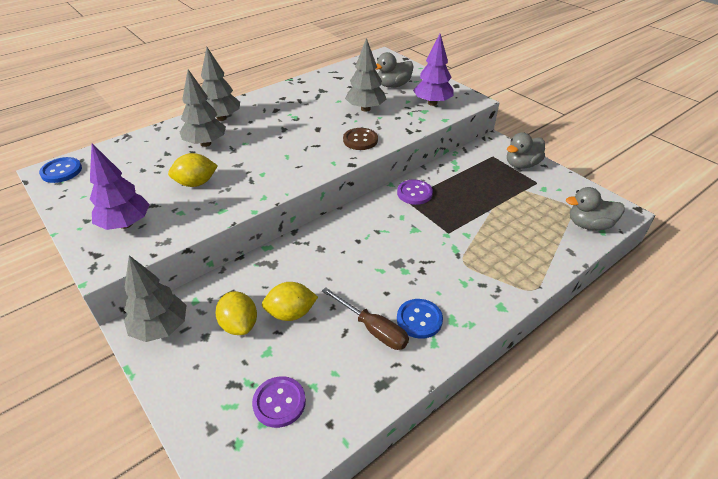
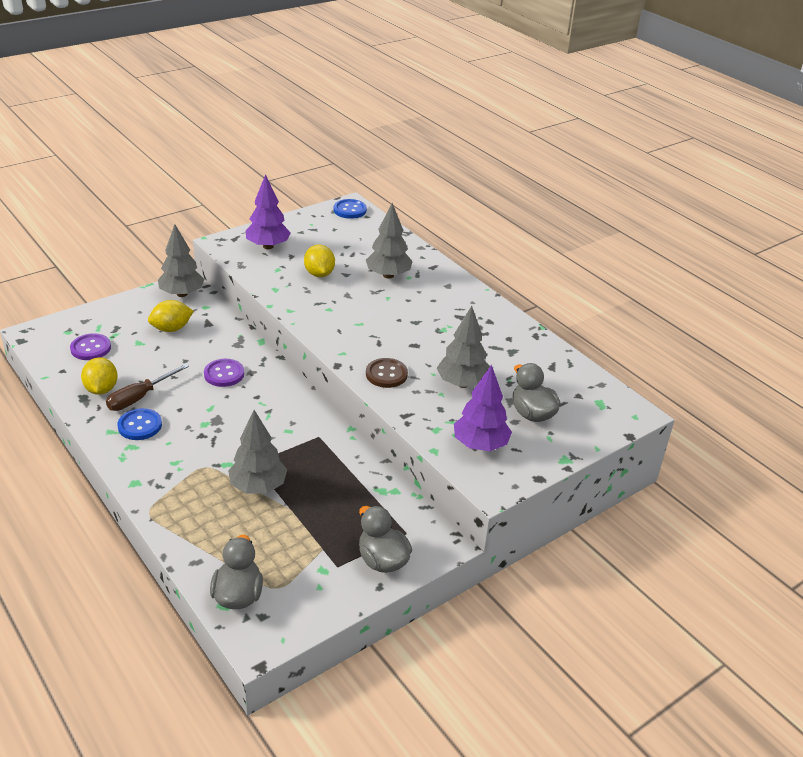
camera: 90 degrees right, 5 degrees down
grey tree [201,47,240,121] -> grey tree moved to [228,410,287,494]
yellow lemon [262,282,318,321] -> yellow lemon moved to [81,357,118,395]
purple button [397,180,433,205] -> purple button moved to [204,359,244,387]

